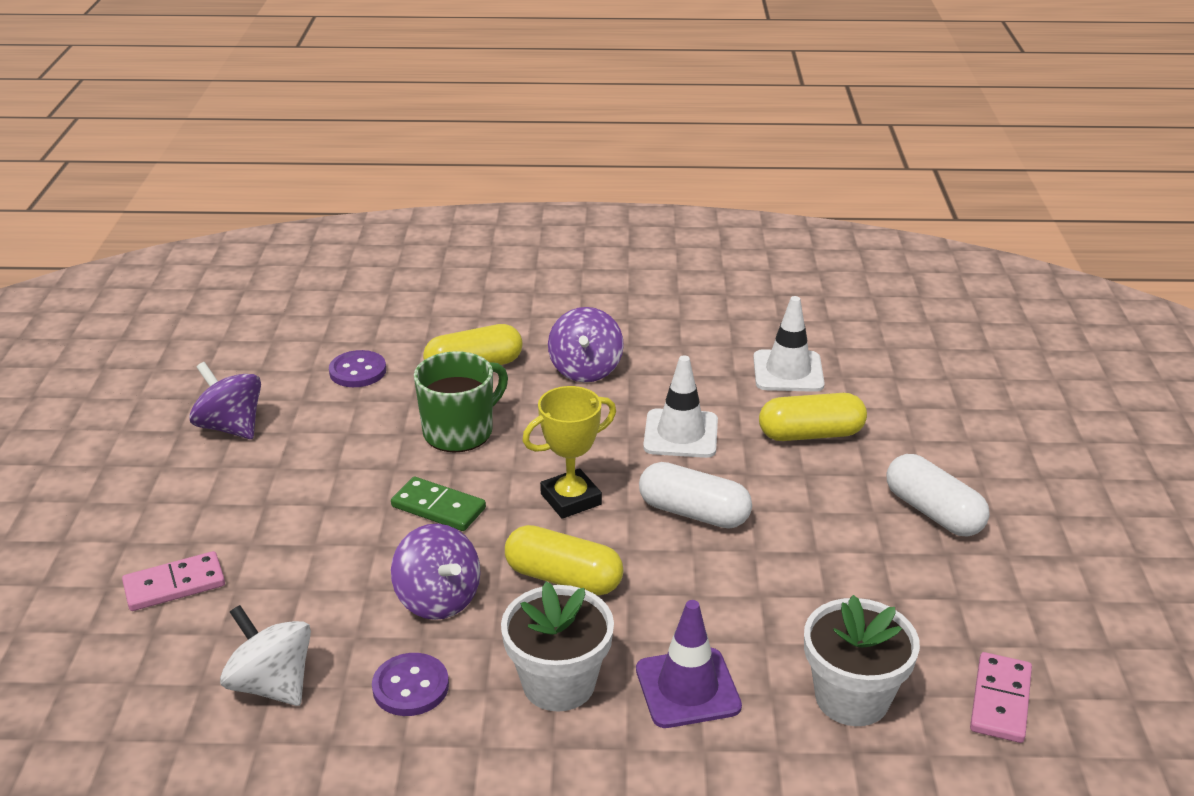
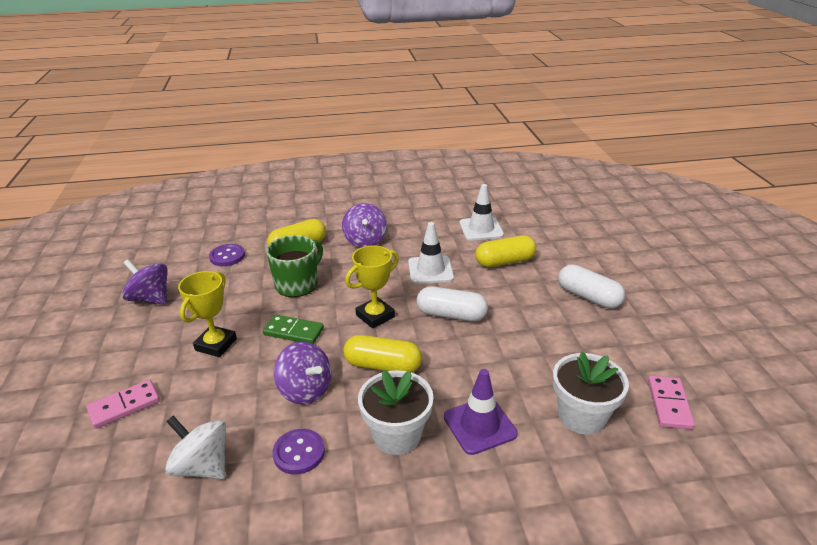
camera: 10 degrees left, 0 degrees up
none -> yellow trophy [178,271,237,357]

